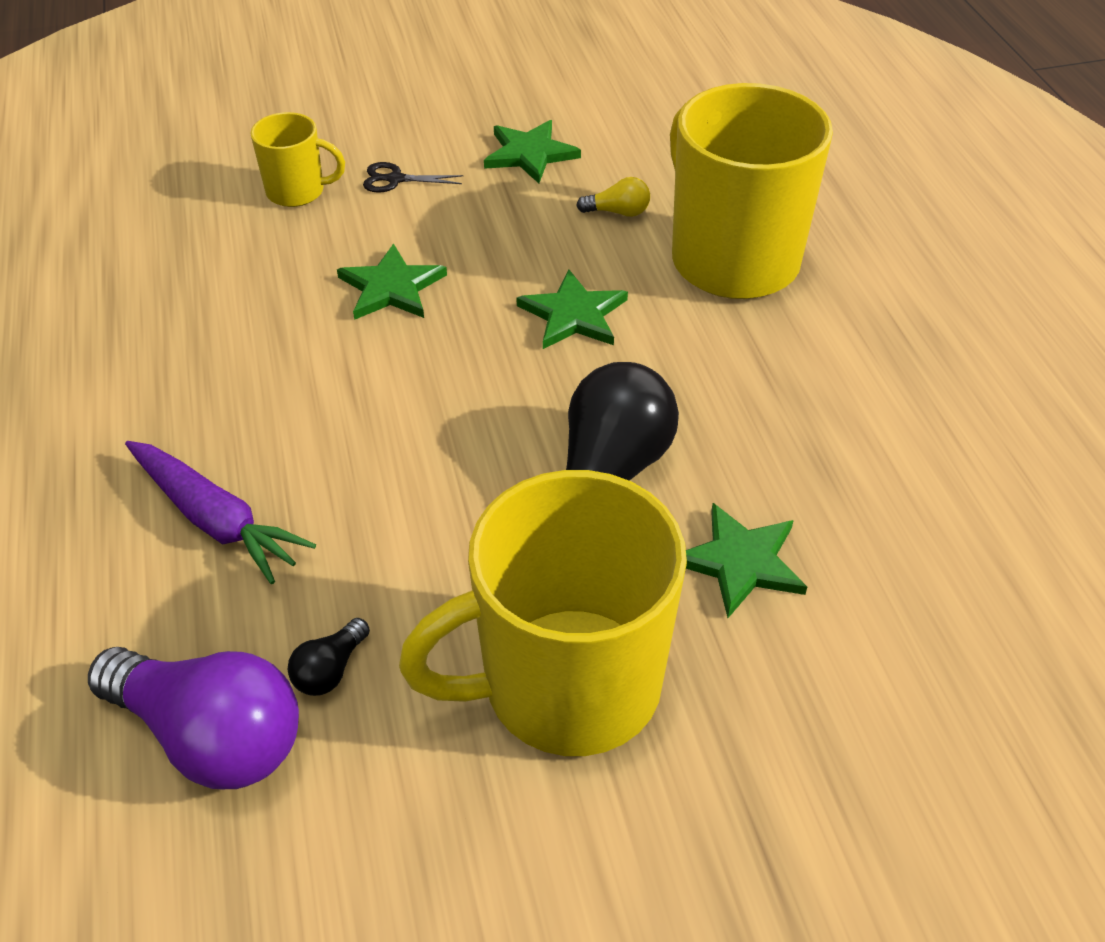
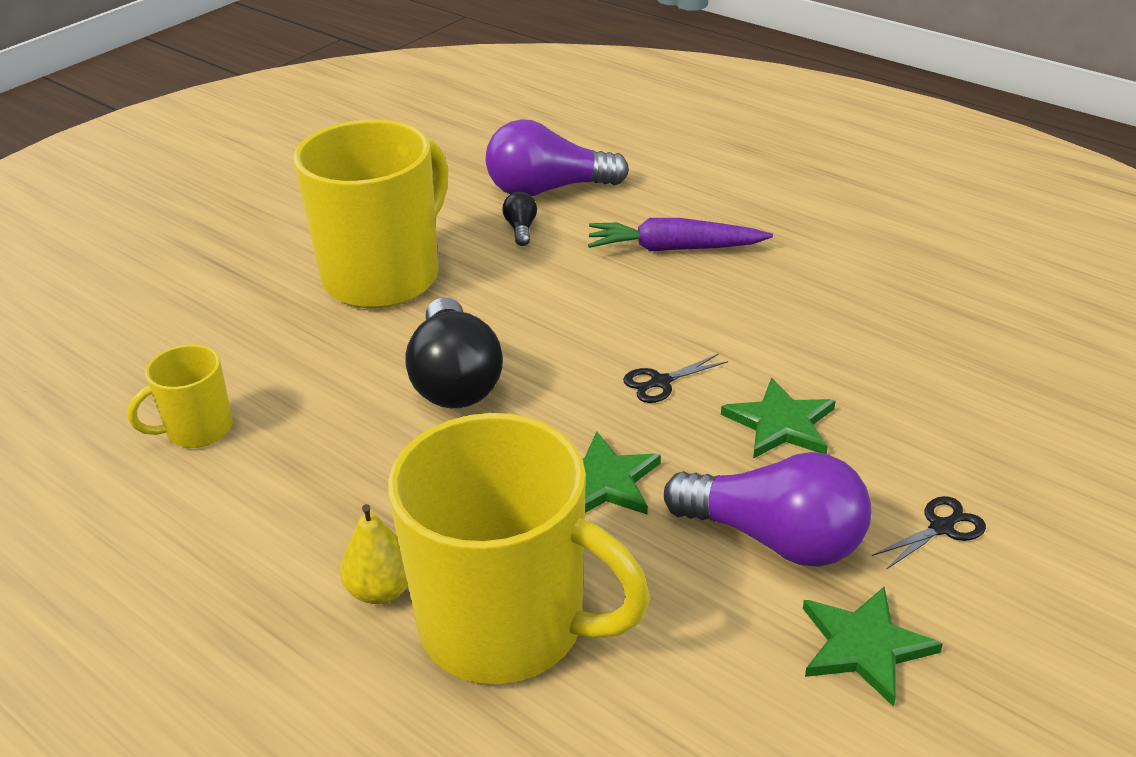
camera: 145 degrees right, 10 degrees down
yellow mug [250,112,345,207] -> yellow mug moved to [127,344,232,448]
yellow light bulb [576,177,650,217] -> none
green star [686,503,807,618] -> none
none -> yellow pear [340,504,408,604]
none -> black scissors [623,354,728,403]
none -> purple light bulb [664,452,871,567]

